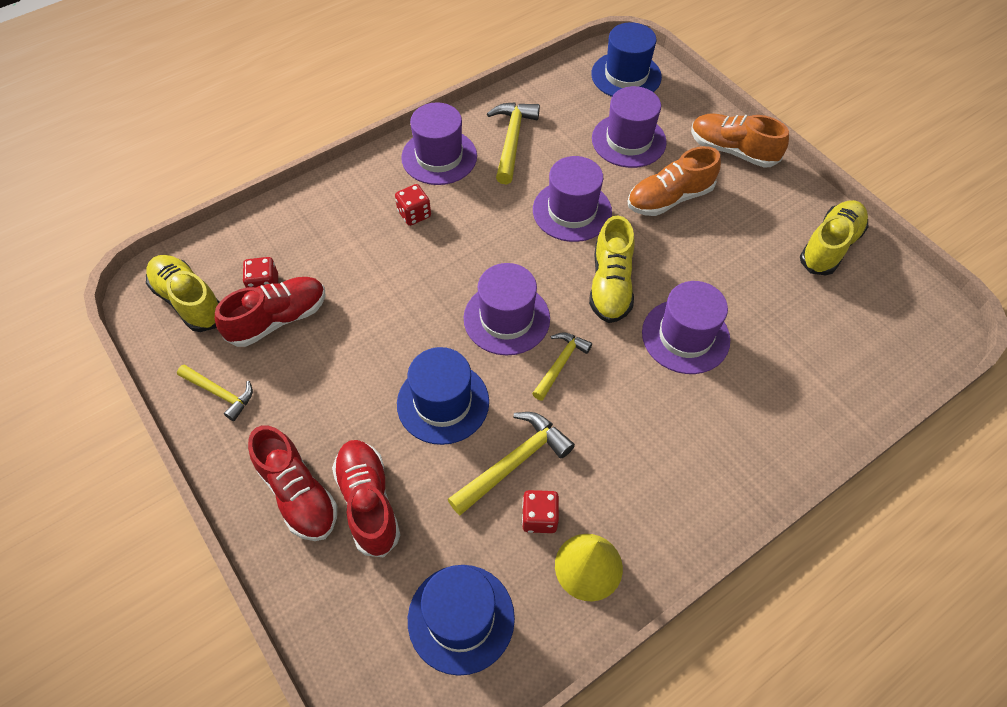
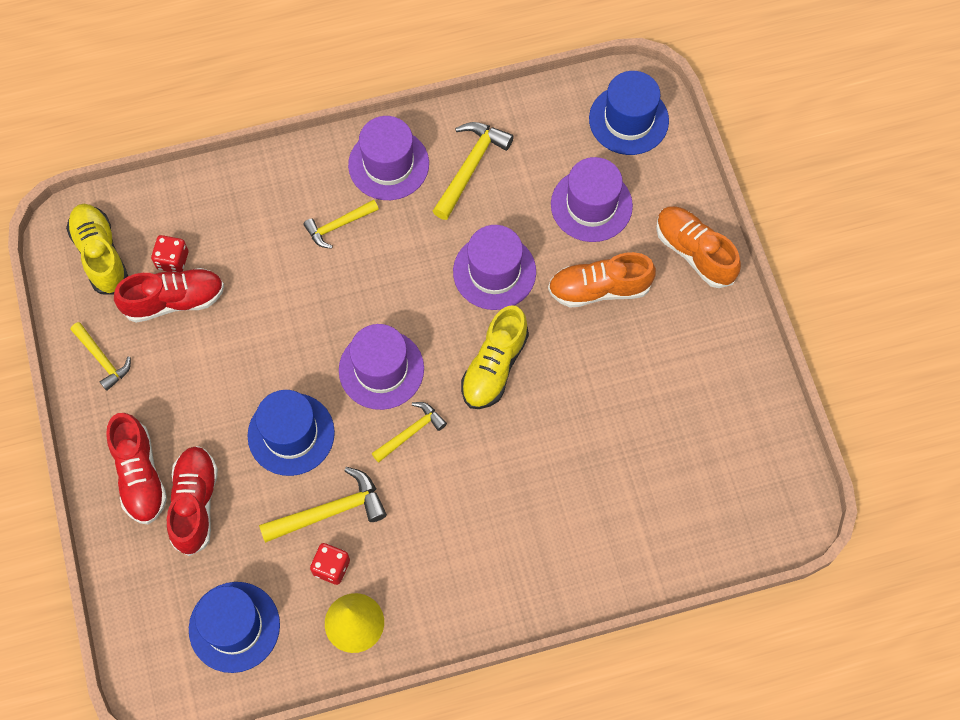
camera: 20 degrees right, 10 degrees up
red dice [395,184,431,226] -> yellow hammer [303,200,379,249]
purple hat [642,281,730,374] -> none
yellow shoe [800,200,868,276] -> none

